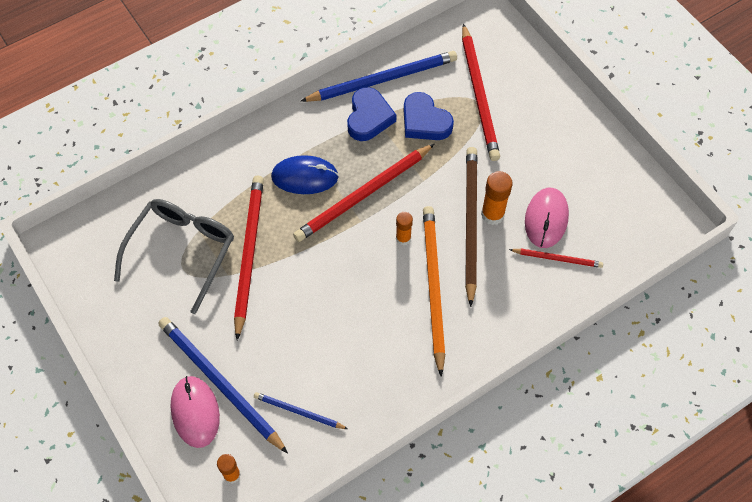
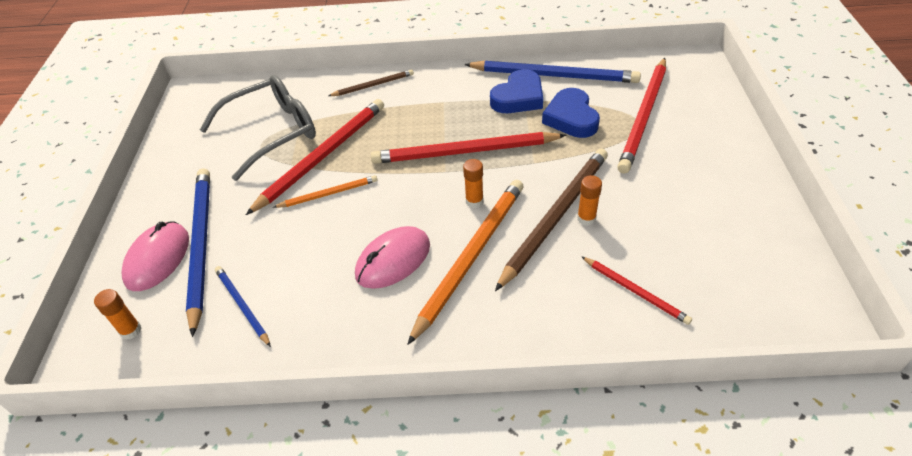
camera: 35 degrees right, 15 degrees down
blue mouse [271,155,339,194] -> none
orange glue stick [481,171,512,225] -> orange glue stick [577,175,602,226], size x0.64
pink mouse [525,188,569,248] -> pink mouse moved to [355,226,430,289]
none -> orange pencil [273,175,377,208]
none -> brown pencil [328,69,414,96]

